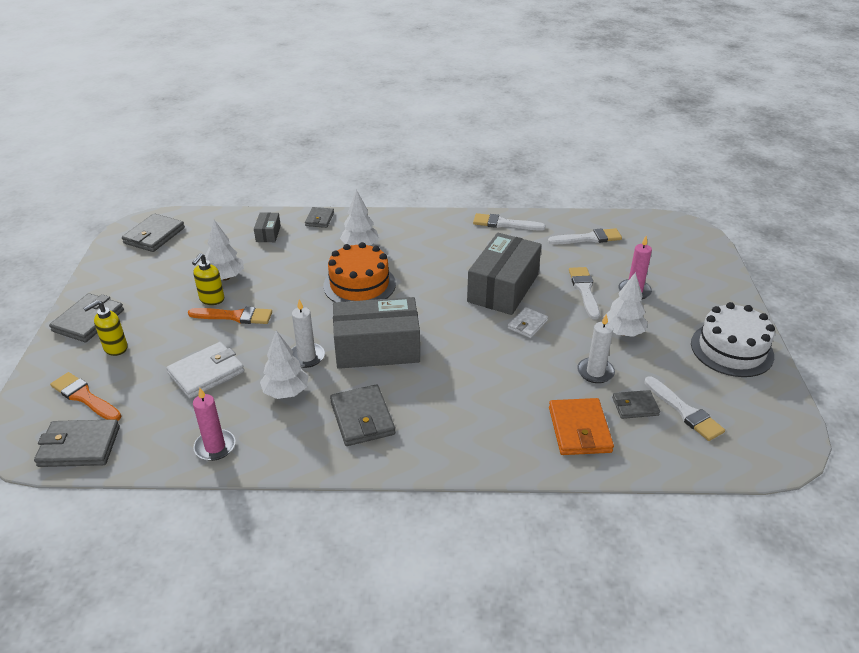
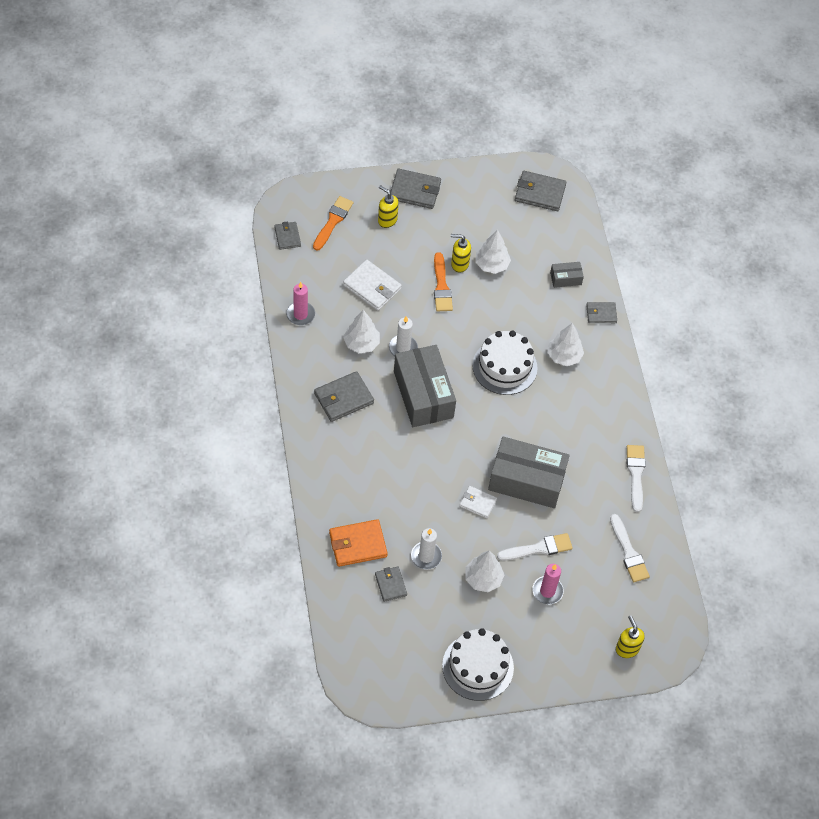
camera: 75 degrees right, 20 degrees up
grey wallet [34,419,120,467] -> grey wallet [274,221,301,250], size x0.61
orange cake [323,242,396,302] -> white cake [472,330,538,395]
white brush [644,376,725,441] -> none
none -> yellow soap dispenser [616,615,645,658]

